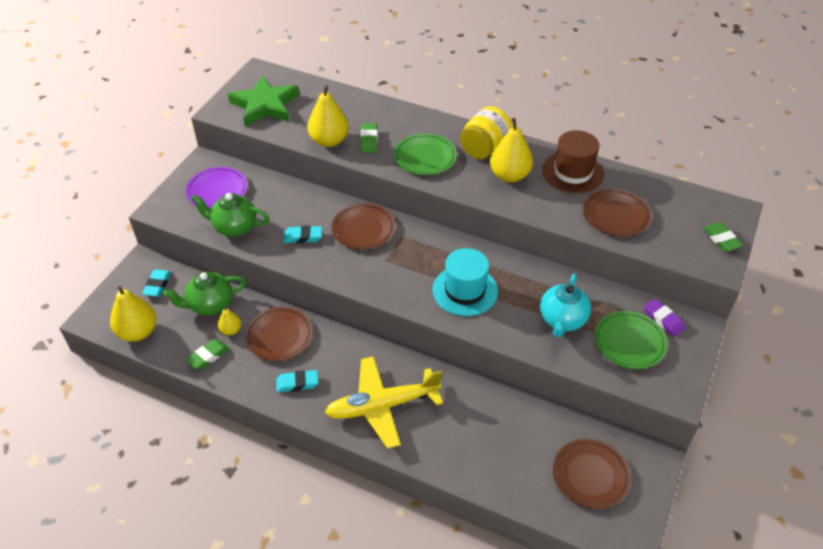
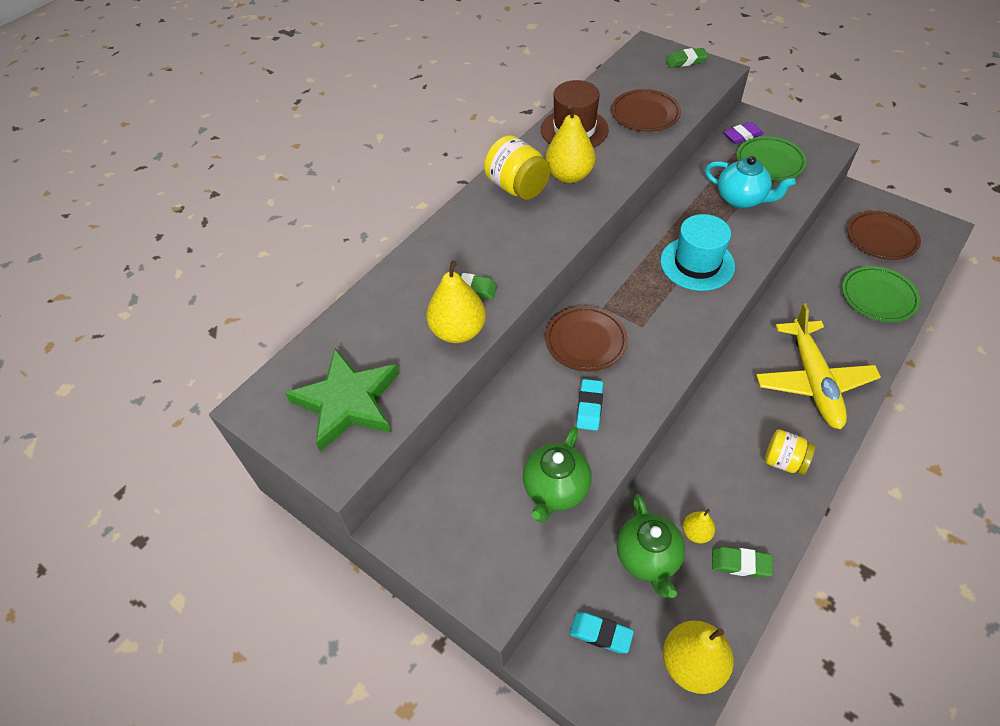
camera: 75 degrees left, 5 degrees up
purple plate [186,167,247,208] -> none
green eraser [186,339,229,370] -> green eraser turned 45 degrees counterclockwise [712,546,773,578]
brown plate [245,307,312,361] -> none
turquoise eraser [276,370,319,392] -> yellow jar [765,429,815,475]
green plate [394,133,457,175] -> green plate moved to [842,266,920,322]

